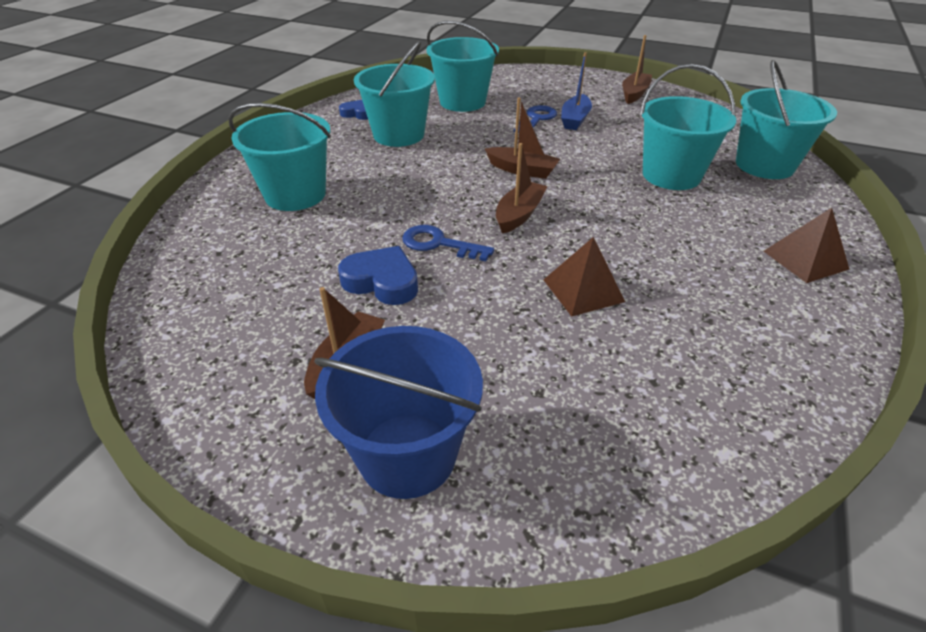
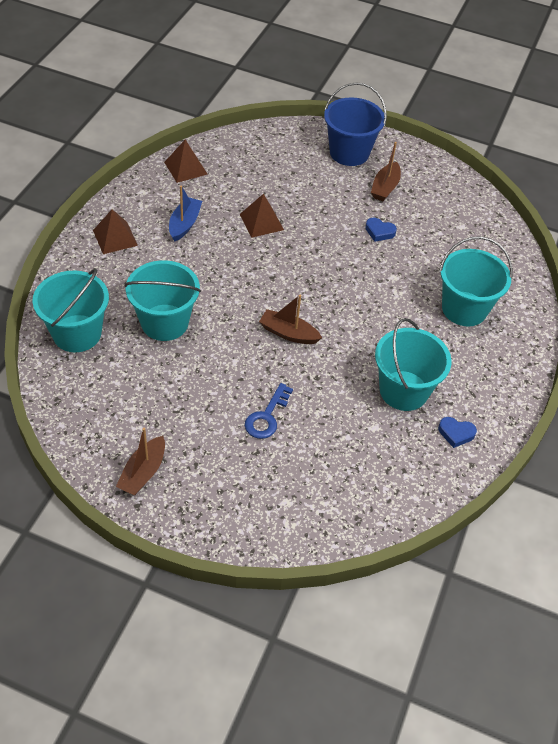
camera: 175 degrees right, 10 degrees up
blue heart [338,246,418,305] -> blue heart [365,218,397,242], size x0.65
blue key [402,225,494,261] -> none
turquoise bucket [426,21,499,112] -> none
brown boat [496,143,547,234] -> none
blue boat [561,52,592,130] -> blue boat moved to [169,185,202,241]
none -> brown pyramid [164,140,208,183]

